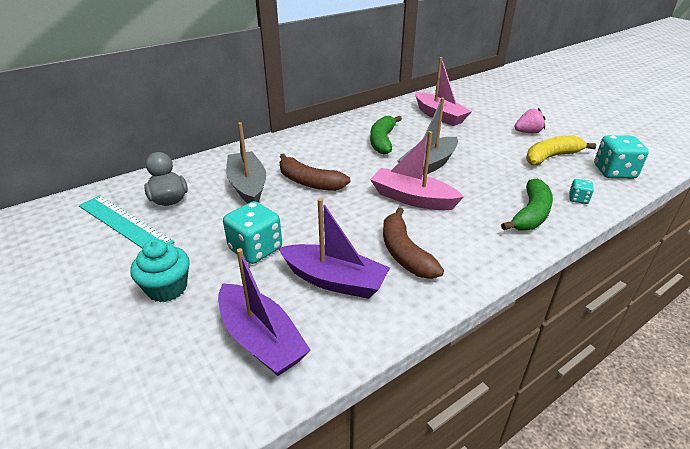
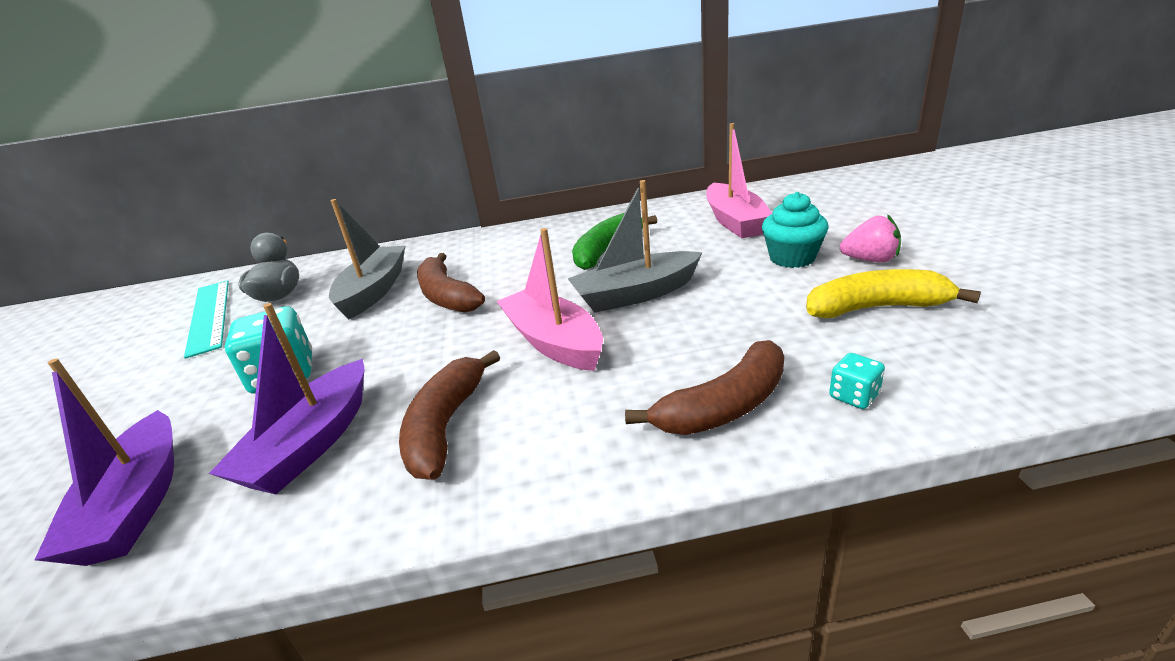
camera: 30 degrees right, 5 degrees down
turquoise cupcake [131,239,190,302] -> turquoise cupcake moved to [762,192,829,268]
purple boat [278,198,390,299] -> purple boat turned 60 degrees clockwise [209,303,364,494]
green banana [501,178,553,231] -> brown banana [625,340,784,435]
turquoise dice [594,135,649,179] -> none

